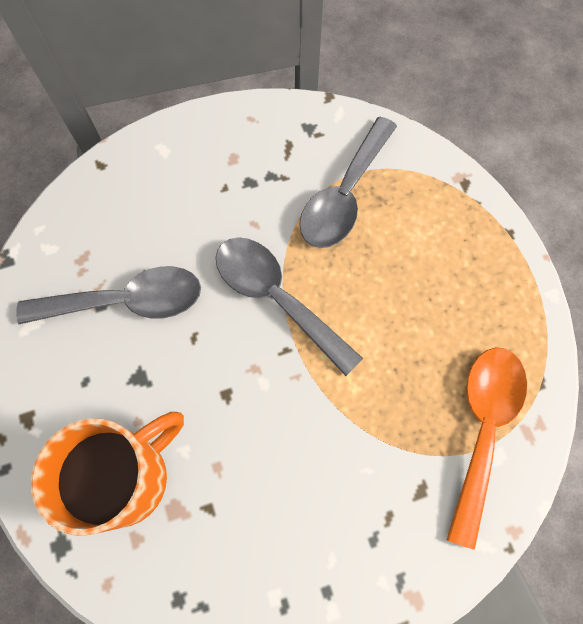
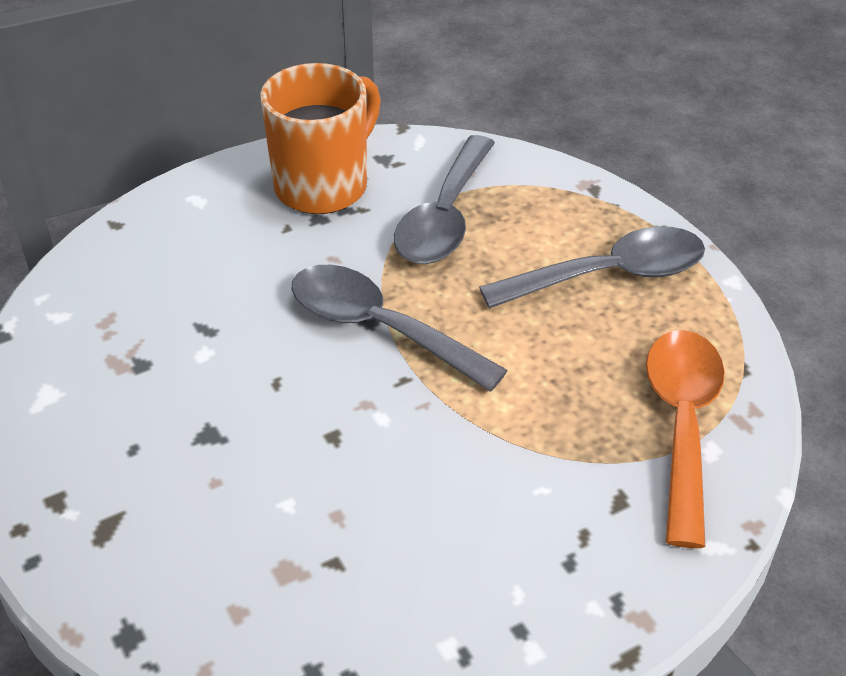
camera: 10 degrees left, 25 degrees down
grey spoon [16,266,201,324] -> grey spoon moved to [479,226,705,309]
orange mug [31,412,184,536] -> orange mug moved to [260,63,381,214]

